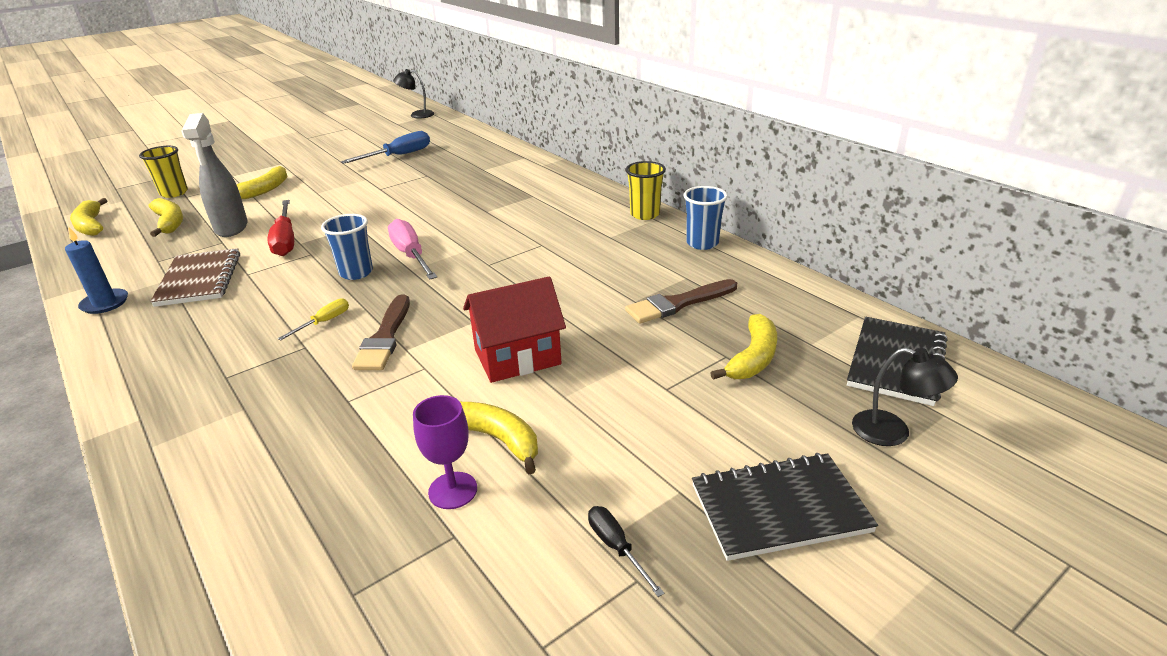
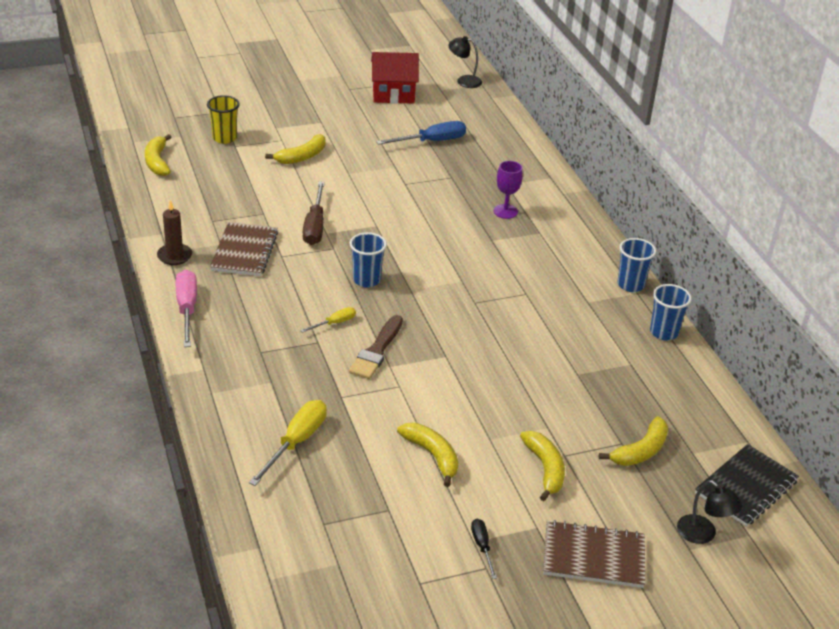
camera: 15 degrees right, 5 degrees up
blue candle [65,227,128,314] -> brown candle [157,200,192,265]
yellow banana [148,198,183,237] -> yellow banana moved to [520,431,565,501]
grey spray bottle [181,113,248,237] -> none
red screwdriver [267,200,294,256] -> brown screwdriver [303,182,325,245]
pink screwdriver [388,219,437,280] -> pink screwdriver moved to [176,270,197,347]
purple goblet [413,395,477,509] -> purple goblet moved to [493,161,523,219]
red house [463,276,566,383] -> red house moved to [371,52,419,104]
brown brush [625,279,737,324] -> none
yellow cup [626,161,666,220] -> blue cup [617,238,656,292]
black notebook [692,453,878,561] -> brown notebook [543,520,645,588]
none -> yellow screwdriver [249,400,327,486]

